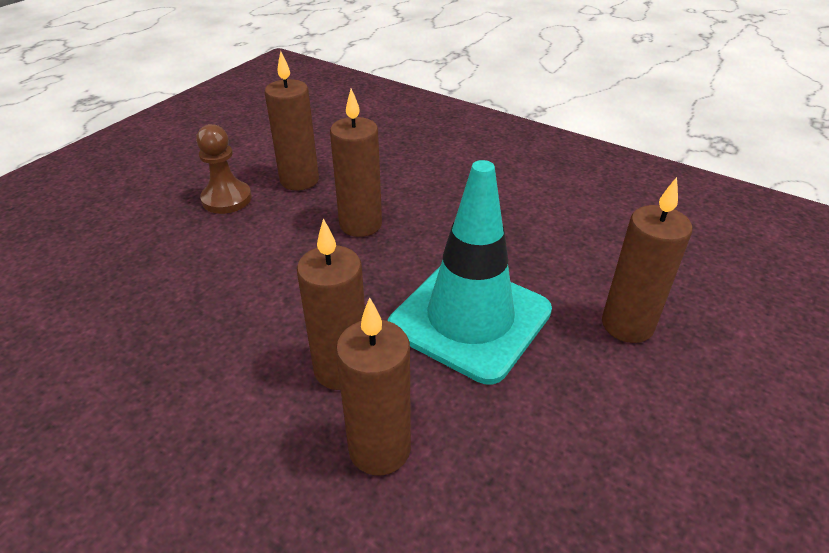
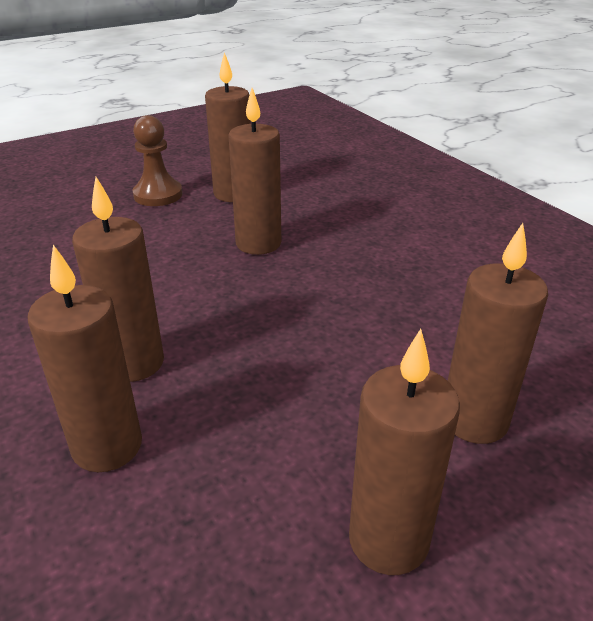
camera: 25 degrees right, 5 degrees down
turquoise traffic cone [388,160,552,384] -> none
none -> brown candle [349,329,460,575]

